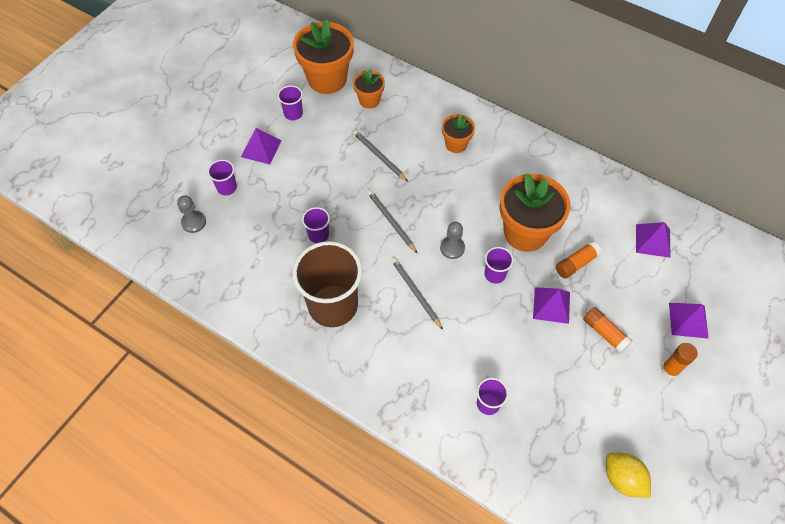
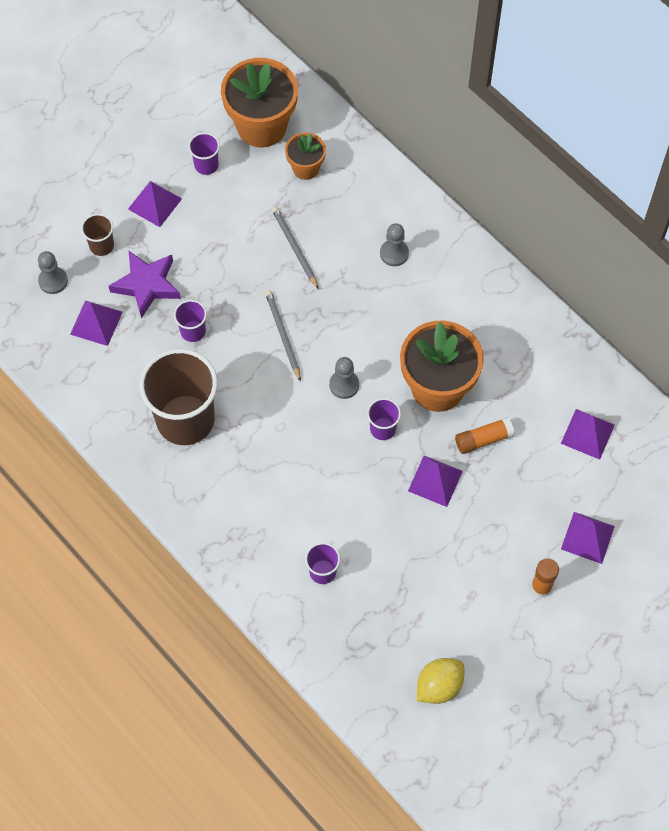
camera: 15 degrees right, 5 degrees up
purple cup [208,160,237,195] -> brown cup [81,214,114,256]
grey pencil [392,258,443,330] -> none
orange flower pot [442,114,475,153] -> grey pawn [380,223,409,266]
orange glue stick [583,307,633,353] -> none
yellow lemon [606,453,651,498] -> yellow lemon turned 75 degrees clockwise [417,658,464,704]
none -> purple pyramid [70,300,123,346]
none -> purple star [109,250,181,318]

